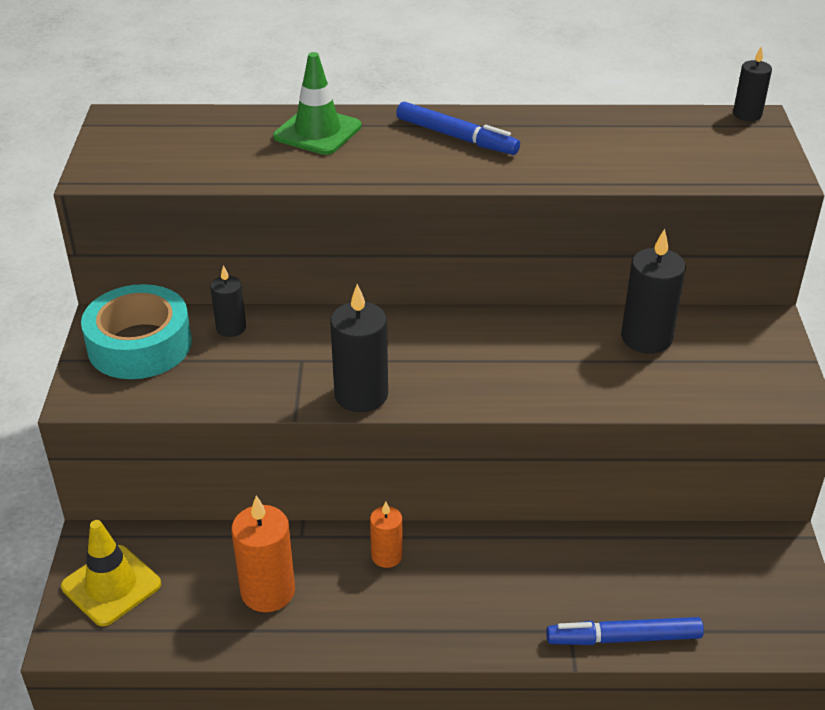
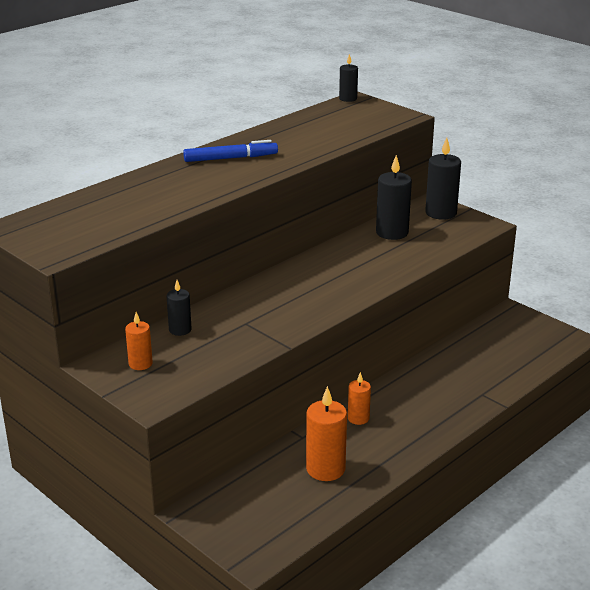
camera: 45 degrees left, 10 degrees down
yellow traffic cone [61,520,161,626] -> none
turquoise tape [81,284,192,379] -> orange candle [125,312,153,370]
green traffic cone [273,52,362,155] -> none
black candle [330,284,388,412] -> black candle moved to [425,138,461,220]
blue marker [546,617,704,645] -> none

